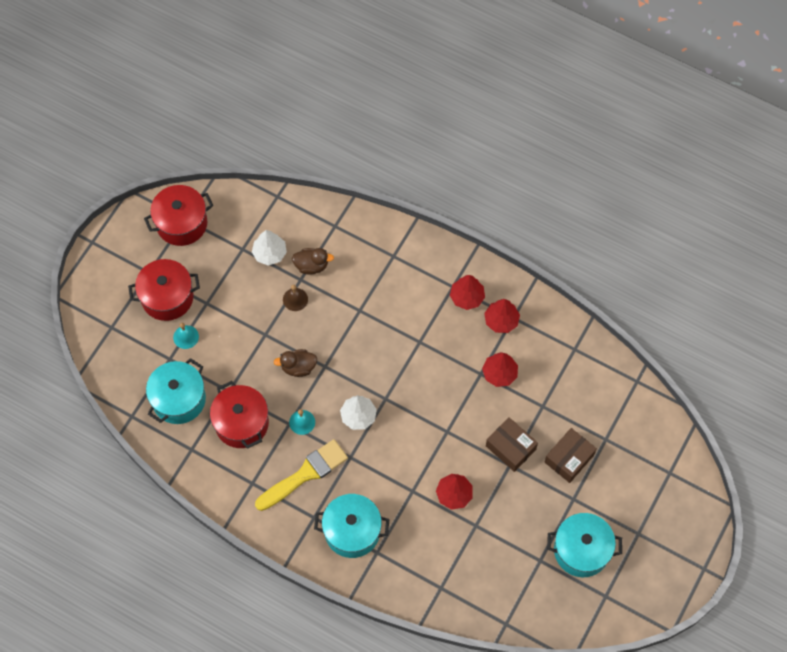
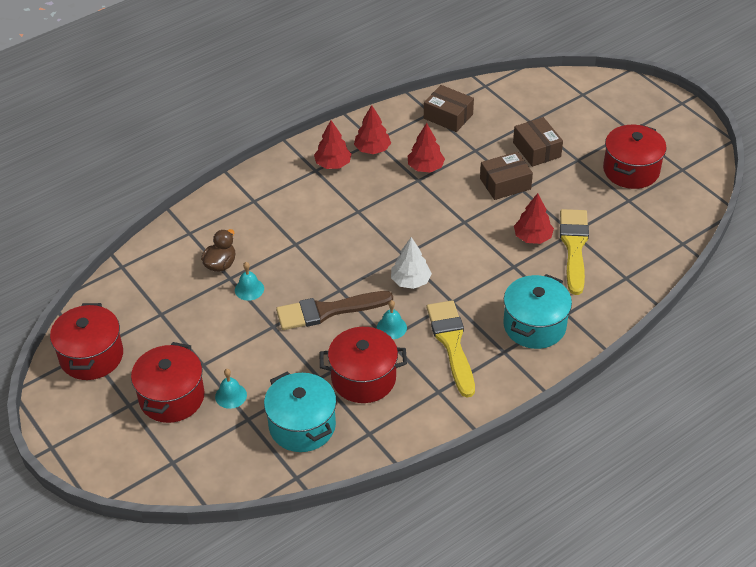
camera: 65 degrees left, 20 degrees down
white tree [252,230,287,266] -> none
brown duck [273,349,317,377] -> brown brush [276,291,393,330]
brown bell [283,285,308,311] -> turquoise bell [235,262,264,301]
turquoise pot [547,513,622,577] -> red pot [603,124,667,189]
none -> brown box [424,85,474,132]
none -> yellow brush [560,209,589,295]

